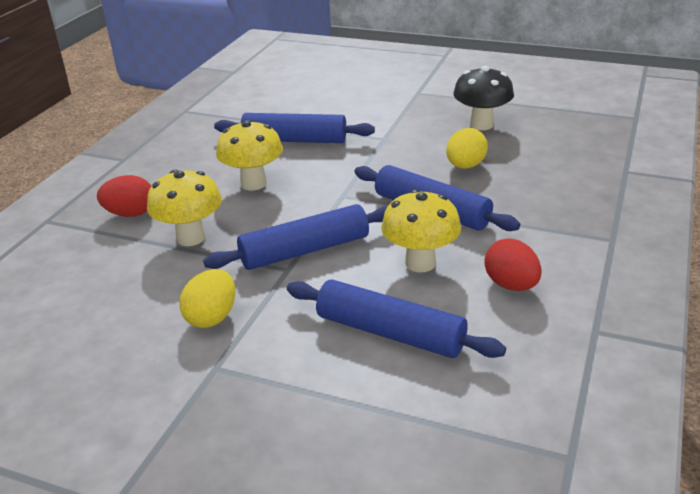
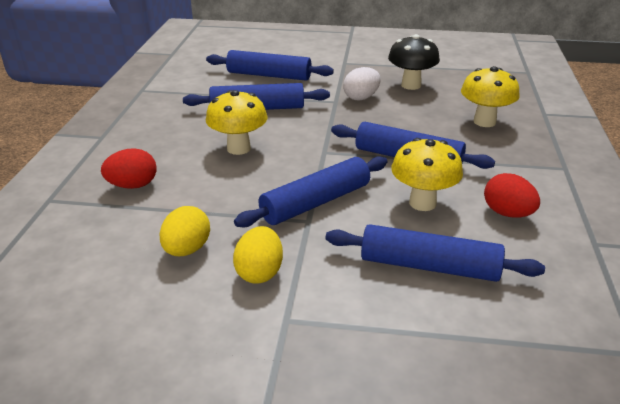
camera: 15 degrees left, 0 degrees up
yellow mushroom [147,169,222,246] -> yellow mushroom moved to [461,66,520,127]
yellow egg [446,128,488,169] -> yellow egg moved to [159,206,210,256]
none -> blue rolling pin [206,50,334,81]
none -> white egg [343,67,381,101]

